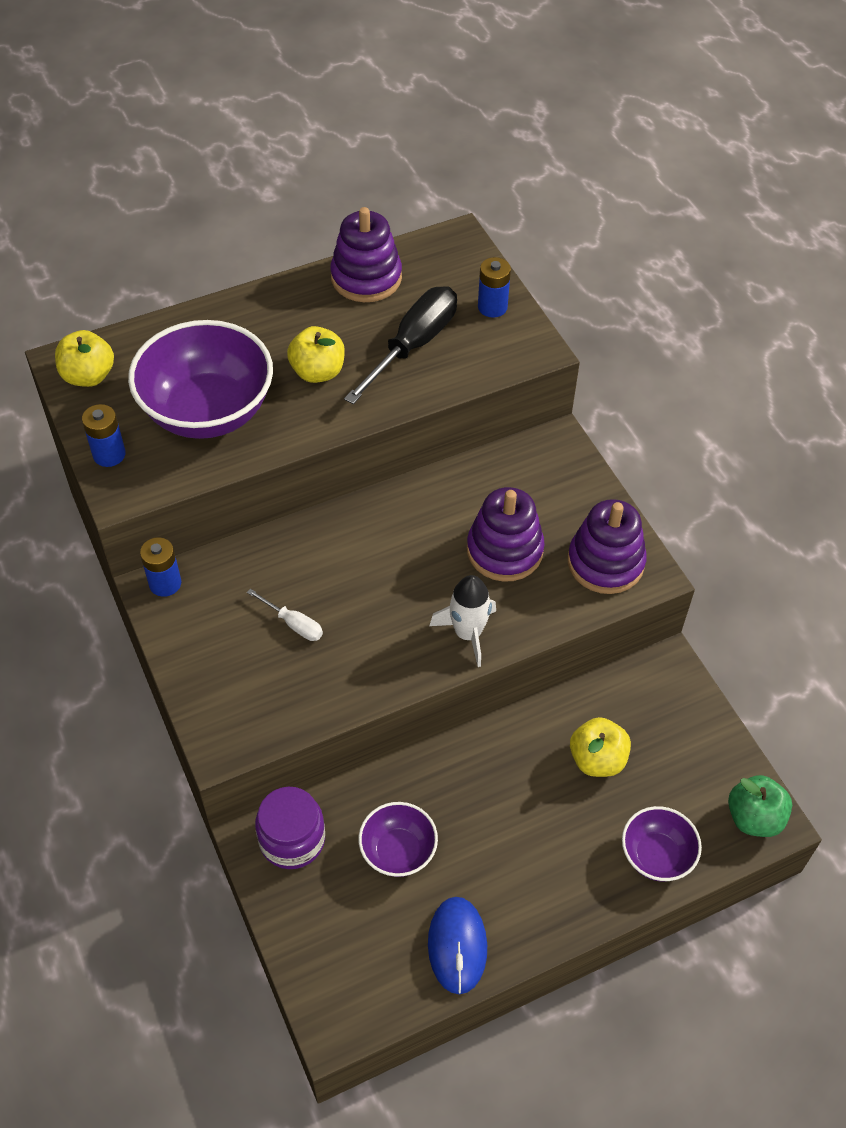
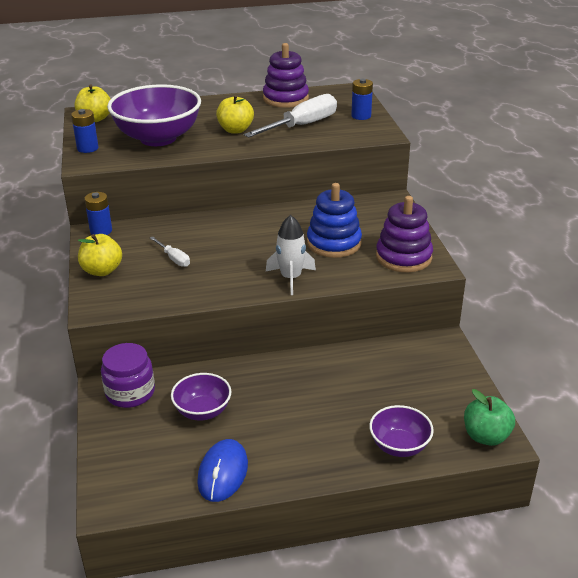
camera: 15 degrees right, 20 degrees down
black screwdriver [344,286,457,404] -> white screwdriver [244,94,337,138]
purple stacking toy [467,487,545,582] -> blue stacking toy [307,183,362,258]
yellow apple [570,717,631,777] -> yellow apple moved to [78,234,122,276]

